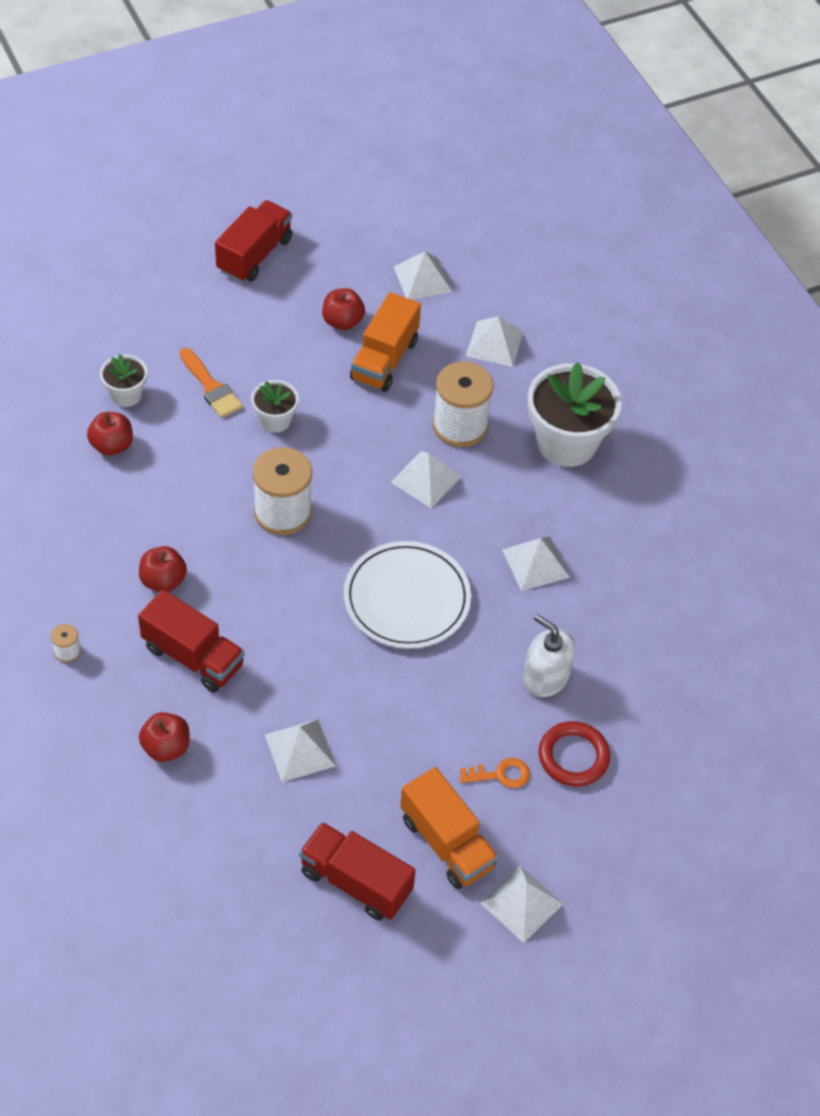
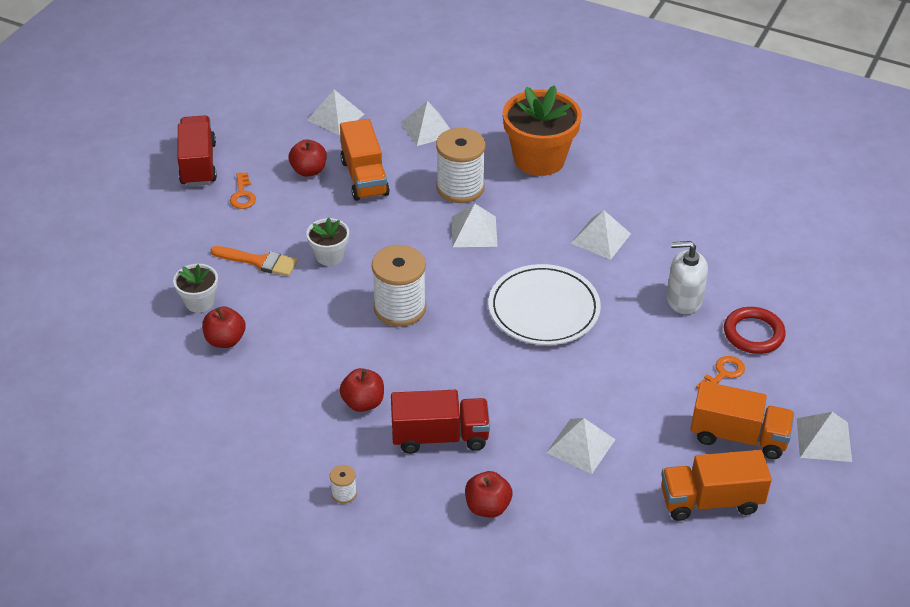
camera: 35 degrees left, 10 degrees down
red truck [299,822,416,921] -> orange truck [661,450,772,521]
white flower pot [528,362,622,467] -> orange flower pot [503,85,582,176]
none -> orange key [230,172,256,209]

